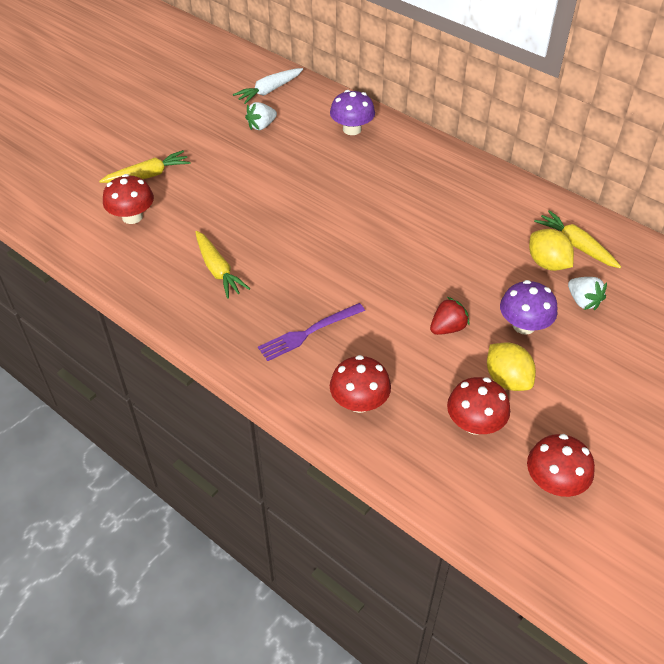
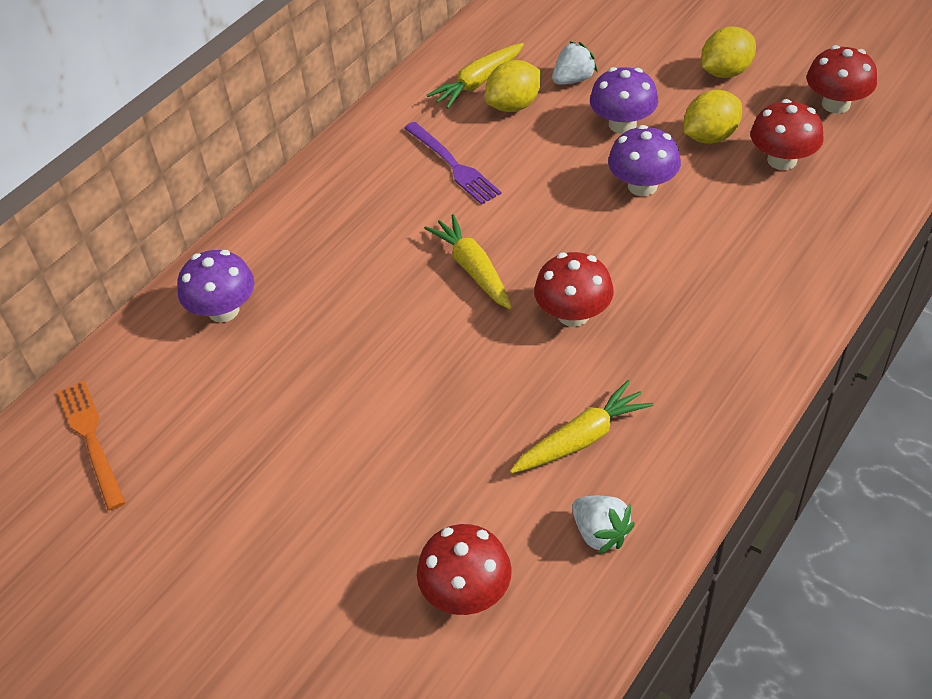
camera: 90 degrees left, 0 degrees up
yellow carrot [99,150,191,183] -> yellow carrot moved to [424,214,512,309]
white carrot [233,68,303,104] -> orange fork [57,380,126,511]
white strawberry [245,102,277,130] -> white strawberry moved to [572,496,635,554]
purple fork [258,303,365,361] -> purple fork moved to [404,122,502,205]
red mushroom [330,355,391,413] -> red mushroom moved to [534,252,614,327]
red strawberry [430,297,470,335] -> purple mushroom [608,125,681,196]
none -> yellow lemon [701,26,756,78]

